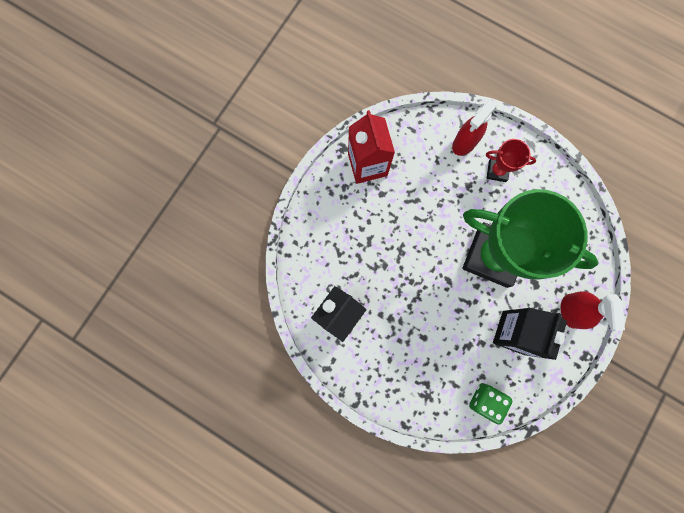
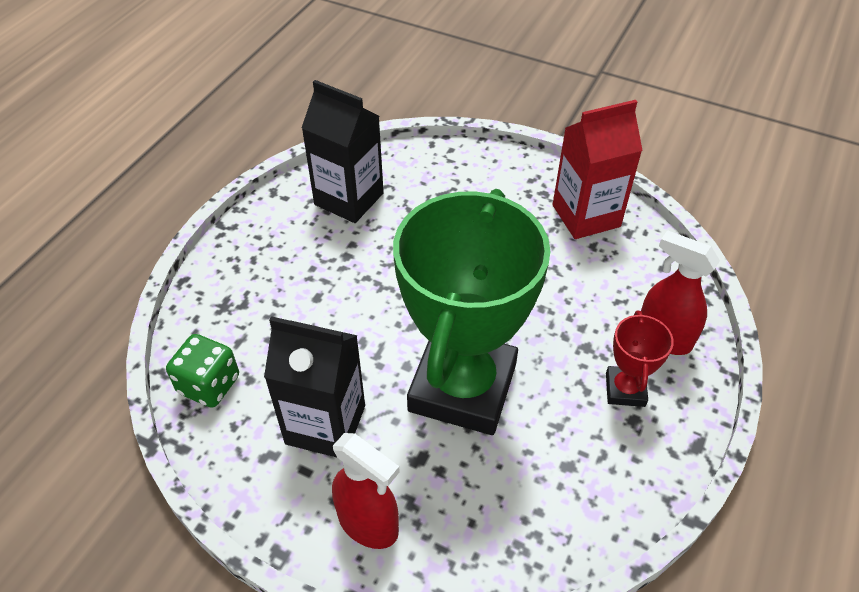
camera: 85 degrees right, 30 degrees down
red spray bottle [561,291,625,331] -> red spray bottle turned 135 degrees counterclockwise [332,433,400,549]

